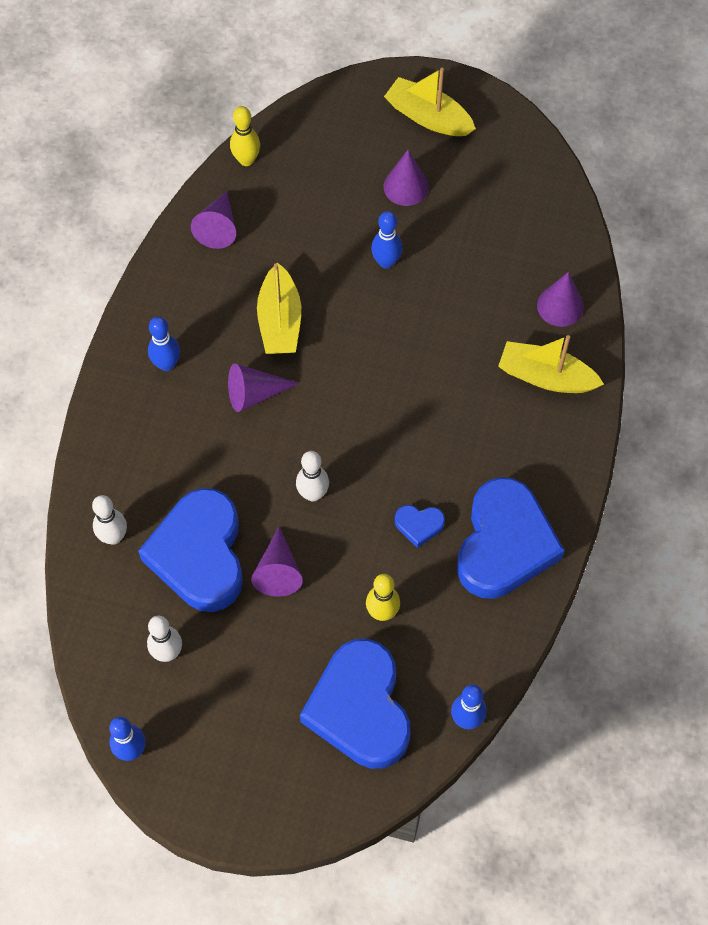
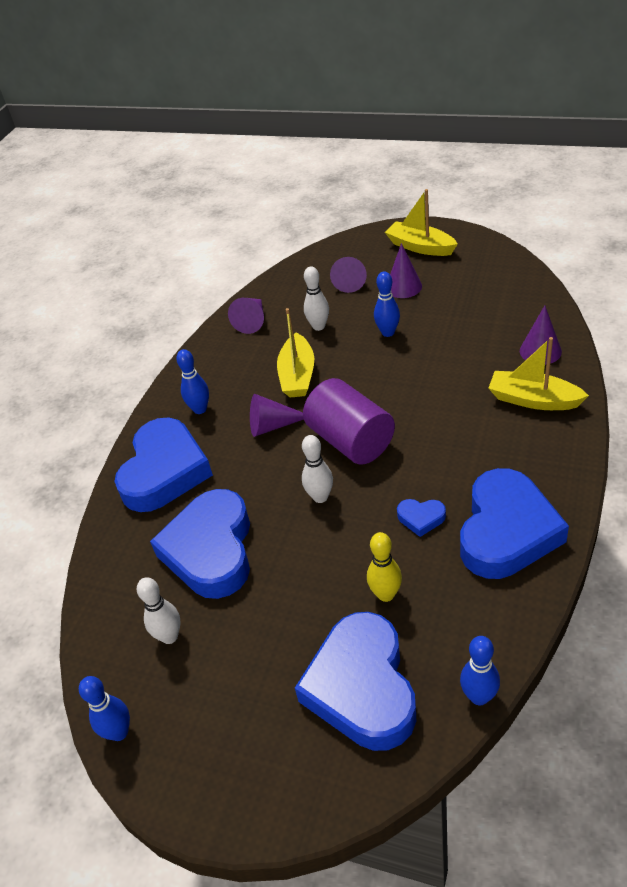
camera: 10 degrees right, 20 degrees down
white bowling pin [92,495,127,545] -> white bowling pin moved to [304,266,329,331]
yellow bowling pin [230,106,260,166] -> none
purple cone [251,526,303,596] -> purple cone moved to [330,257,367,293]
none -> blue heart [114,418,213,512]
none -> purple cylinder [303,378,395,464]

